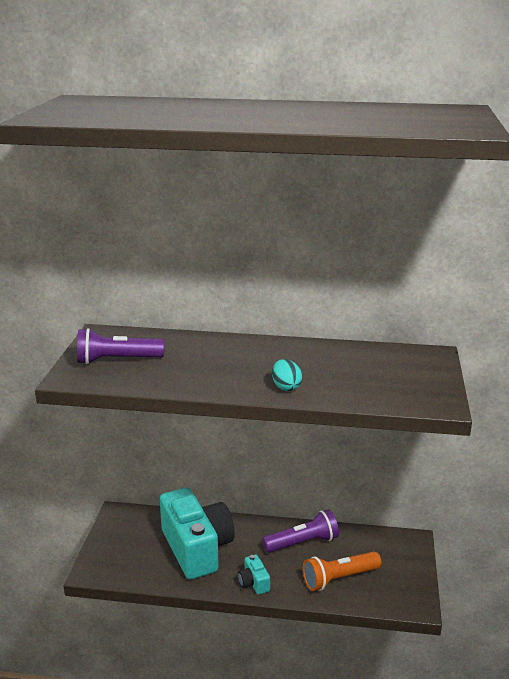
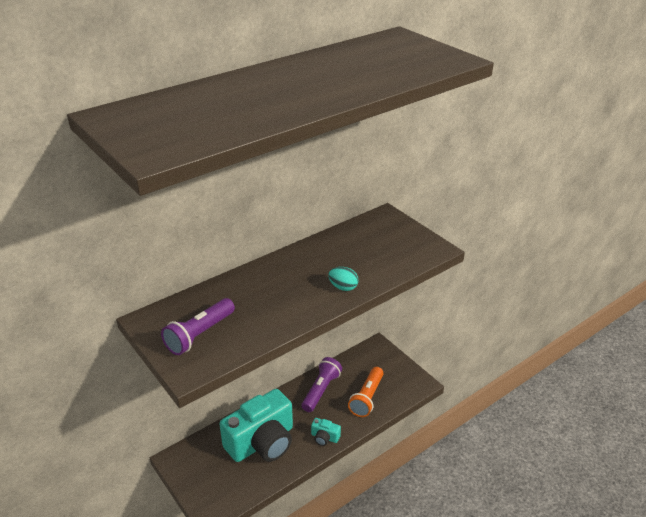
camera: 45 degrees left, 10 degrees up
turquoise camera [160,488,235,580] -> turquoise camera turned 120 degrees clockwise [220,389,293,462]

